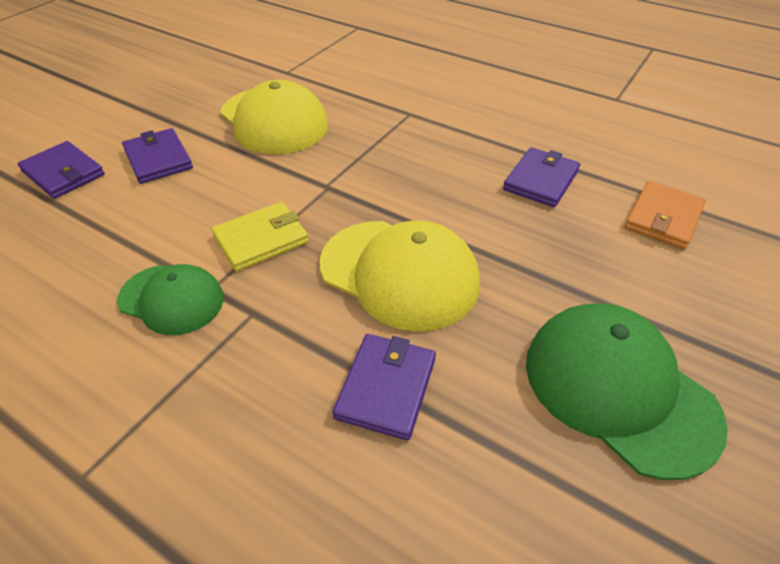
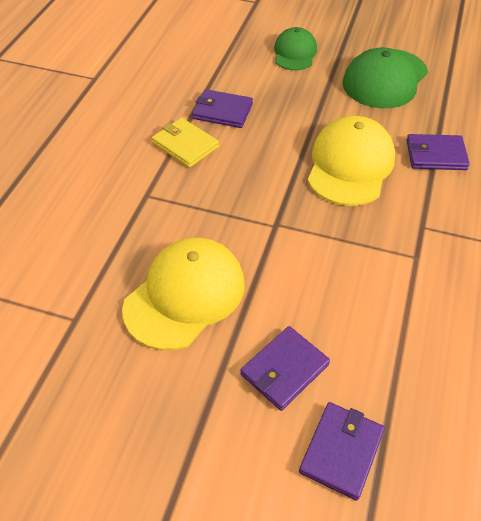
camera: 105 degrees left, 5 degrees up
green cap [117,264,224,335] -> green cap moved to [274,27,317,70]
yellow wallet [212,202,309,271] -> yellow wallet moved to [152,118,219,168]
orange wallet [625,181,706,249] -> none

